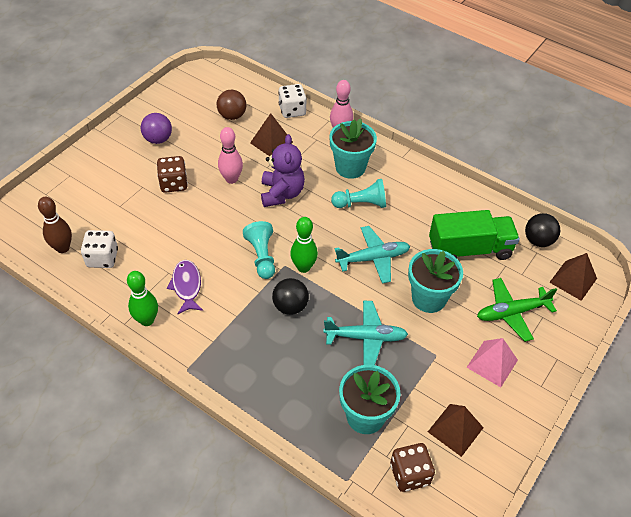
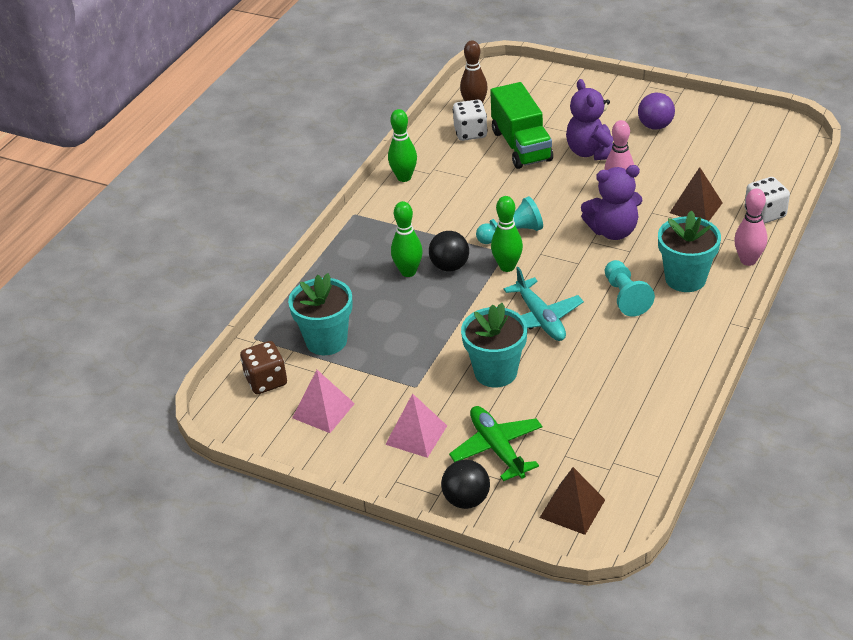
camera: 85 degrees right, 10 degrees down
brown dice [157,156,188,193] -> purple teddy bear [566,79,614,160]
purple fish [167,260,203,315] -> none
brown ball [217,90,246,120] -> none
turquoise plane [323,301,408,365] -> none
brown pyramid [428,404,484,457] -> pink pyramid [292,370,355,433]
green truck [429,210,520,260] -> green truck moved to [490,82,553,169]
black ball [525,213,560,247] -> black ball moved to [441,460,490,509]
none -> green bowling pin [391,201,423,277]

